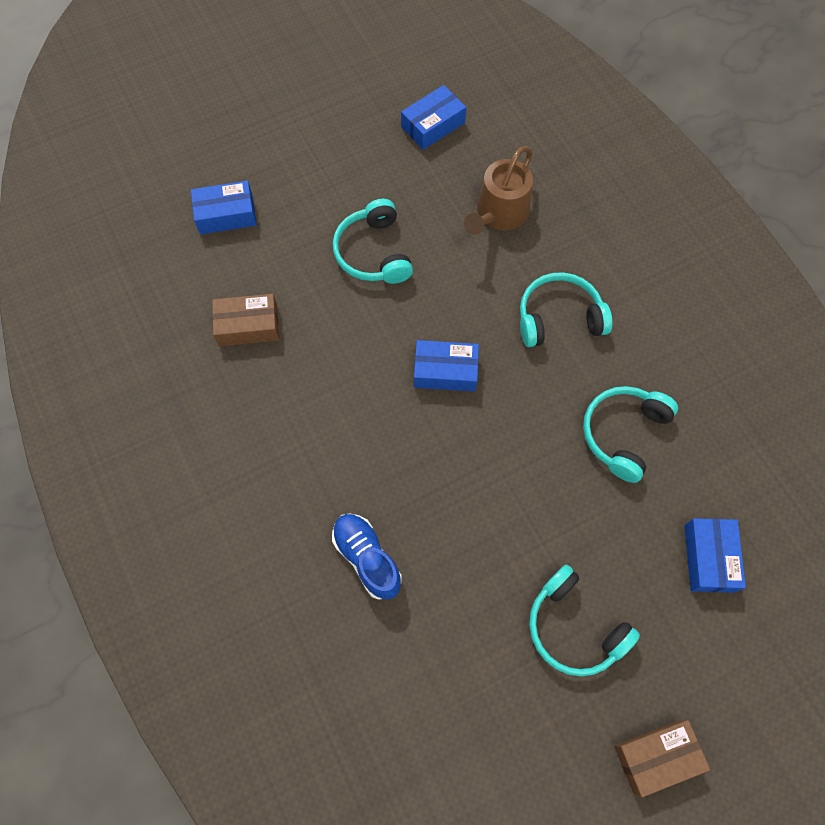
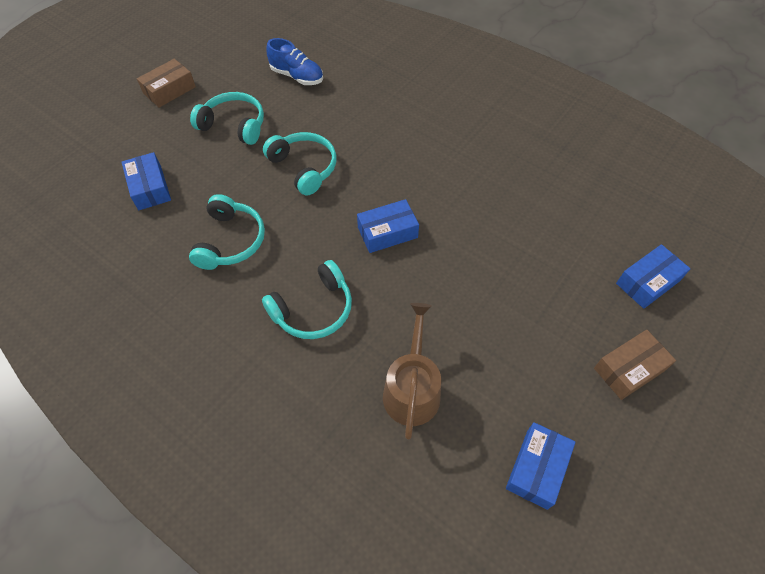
camera: 155 degrees right, 10 degrees down
brown box [212,294,279,346] -> brown box moved to [594,330,676,400]
blue shoe [332,513,402,600] -> blue shoe moved to [266,38,323,85]
turquoise headphones [333,199,413,284] -> turquoise headphones moved to [263,132,336,195]

